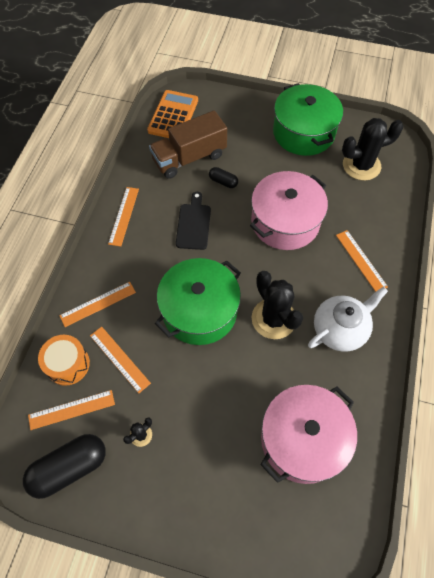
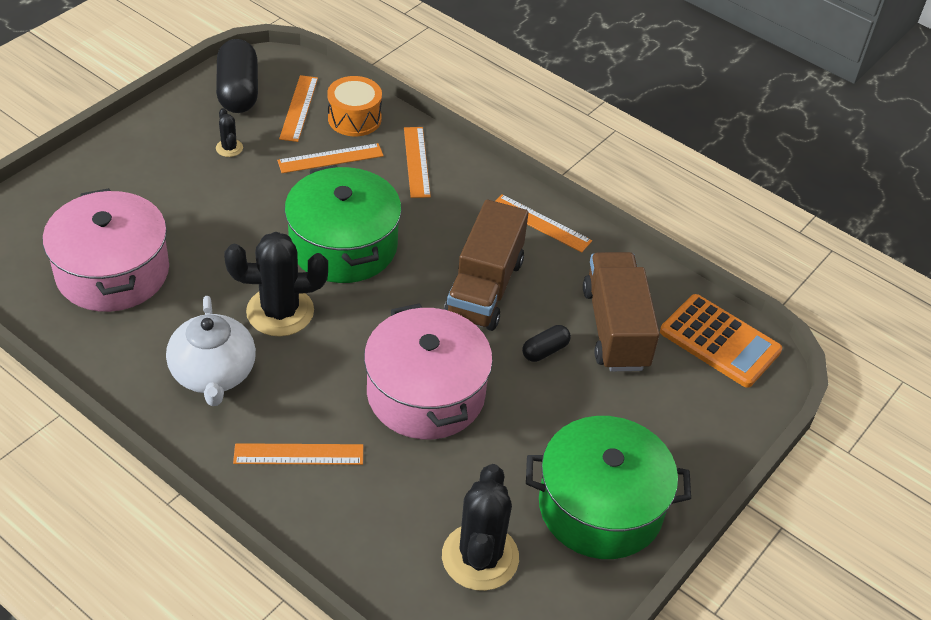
camera: 110 degrees right, 15 degrees down
black cutting board [176,192,211,250] -> brown truck [444,200,528,331]

